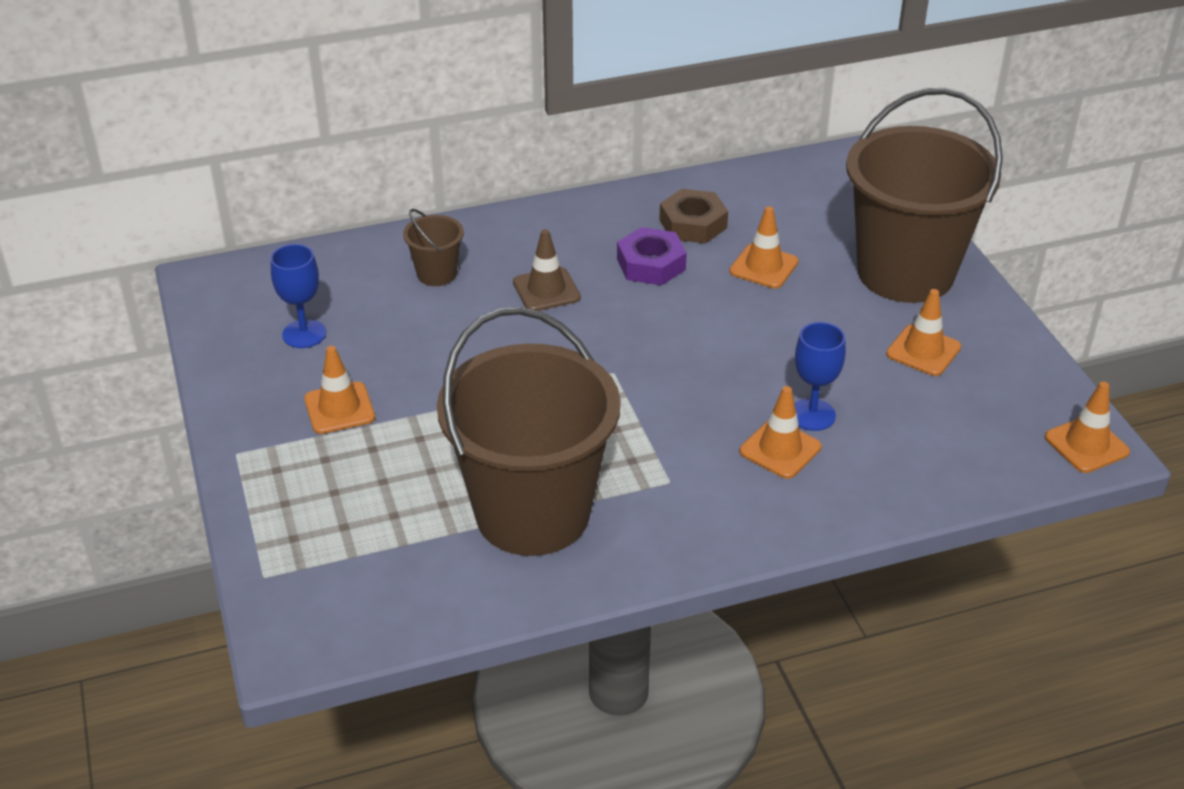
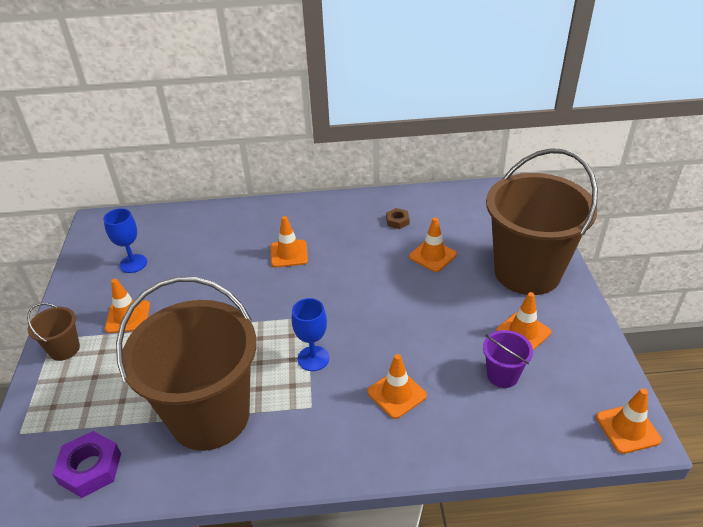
camera: 15 degrees right, 0 degrees up
brown bucket [403,209,464,286] -> brown bucket moved to [27,303,80,361]
brown traffic cone [513,229,581,311] -> orange traffic cone [271,216,308,267]
purple nut [617,227,687,286] -> purple nut moved to [52,431,121,498]
brown nut [659,189,728,244] -> brown nut [386,208,410,229], size x0.57
blue goblet [794,322,846,431] -> blue goblet moved to [292,298,329,371]
none -> purple bucket [483,330,533,388]

